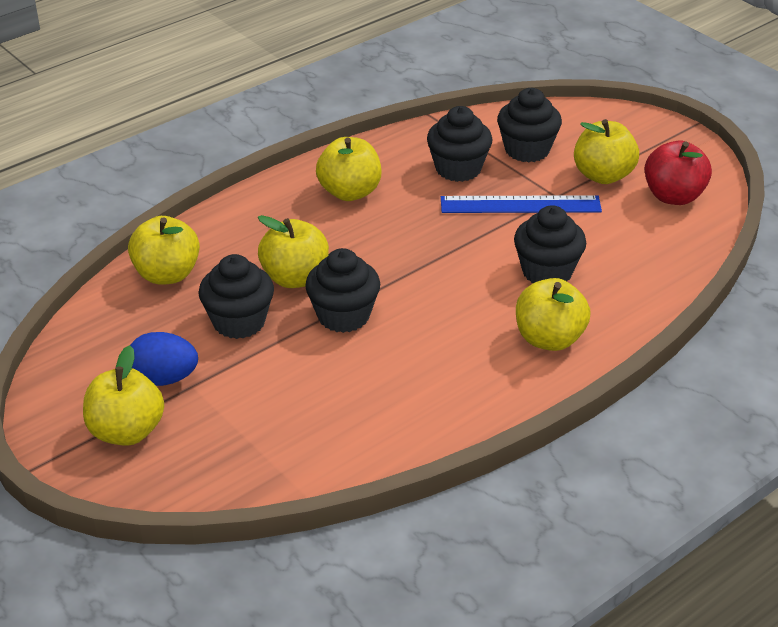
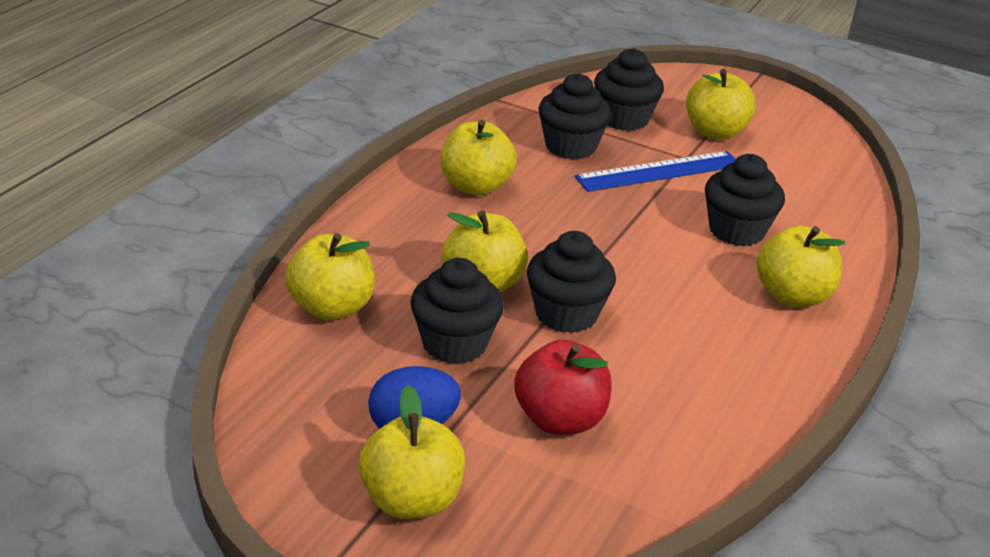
camera: 25 degrees left, 5 degrees down
red apple [644,141,712,205] -> red apple moved to [515,340,612,435]

